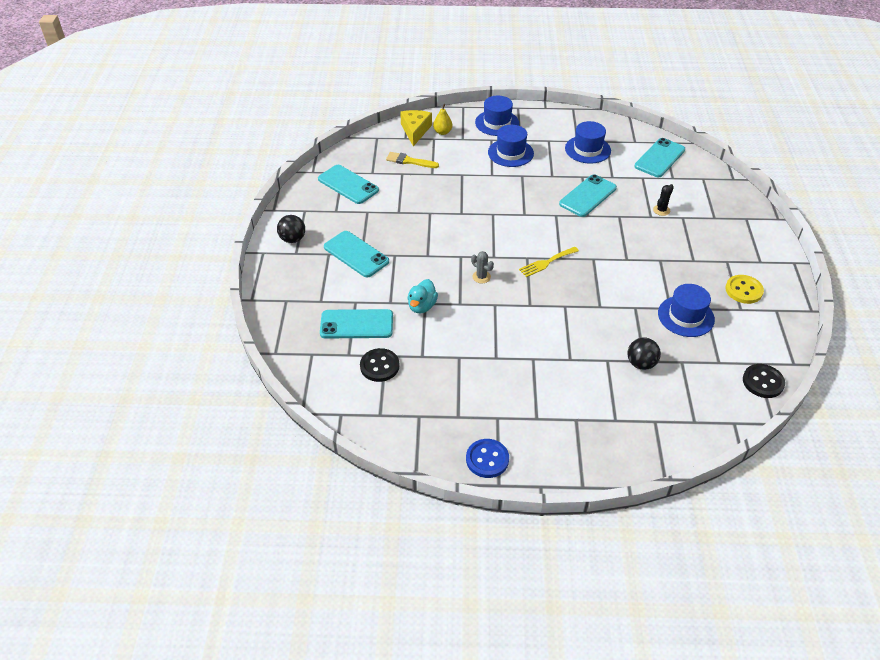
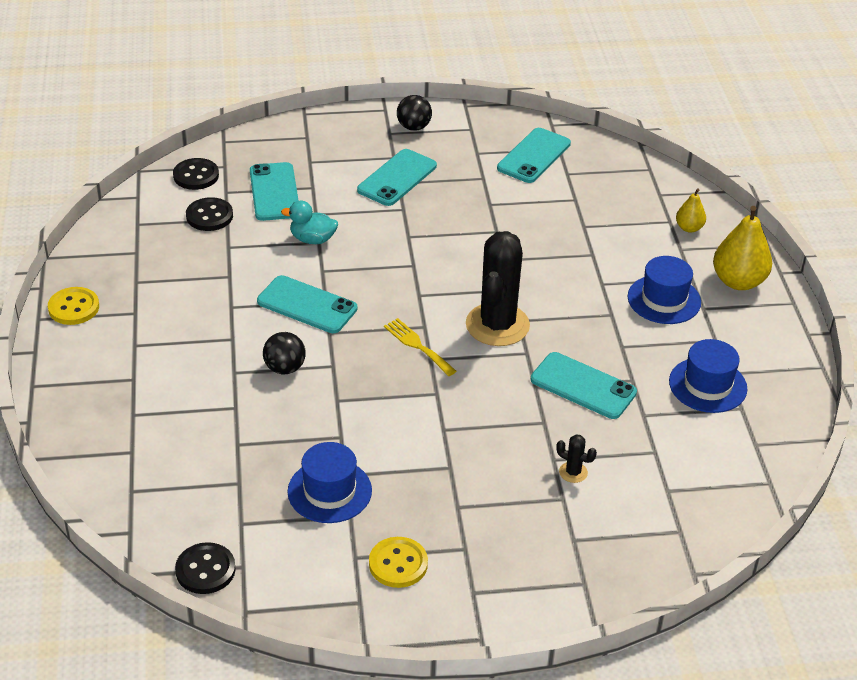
camera: 80 degrees right, 5 degrees down
yellow brush [386,152,439,168] -> none
yellow cheese [400,110,432,146] -> none
blue button [466,439,509,478] -> yellow button [48,287,99,325]
grey cactus [471,251,494,283] -> none
blue hat [475,96,519,136] -> yellow pear [713,206,772,290]
black ball [628,338,661,370] -> black ball moved to [263,332,306,374]
turquoise phone [634,138,685,177] -> turquoise phone moved to [257,275,357,333]
none -> black button [173,158,219,190]
none -> black cactus [466,231,530,346]

